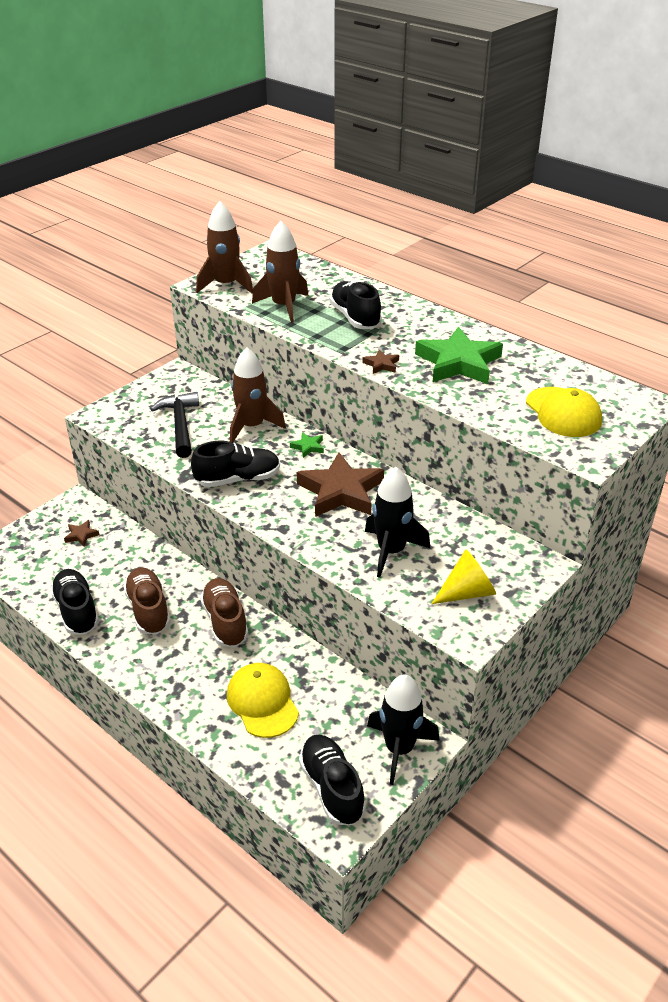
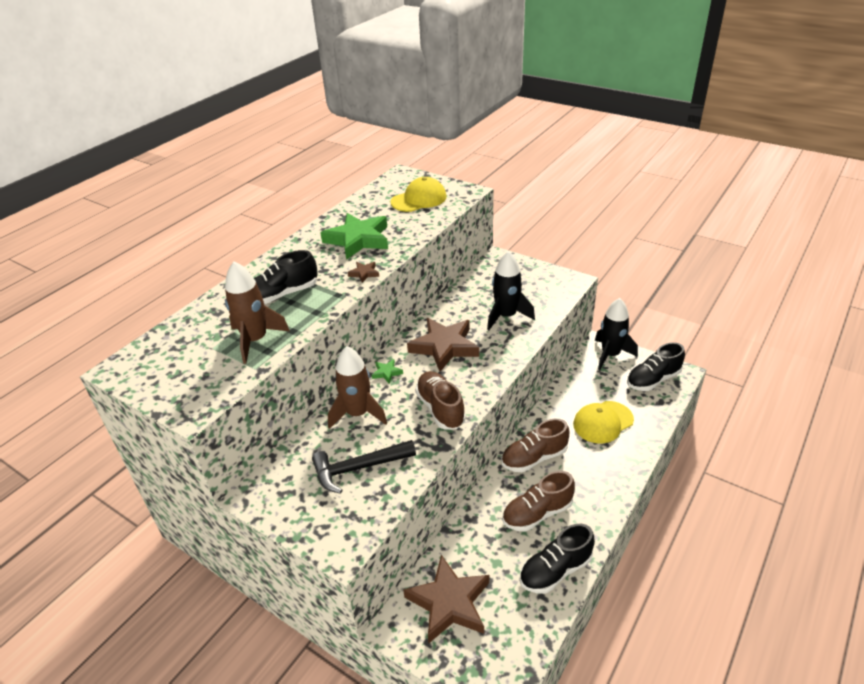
camera: 95 degrees left, 0 degrees up
brown star [64,520,99,546] -> brown star [403,555,489,643], size x2.36
black shoe [191,441,280,487] -> brown shoe [415,371,466,429]
brown rocket [196,201,253,294] -> none
yellow cone [432,549,496,604] -> none

